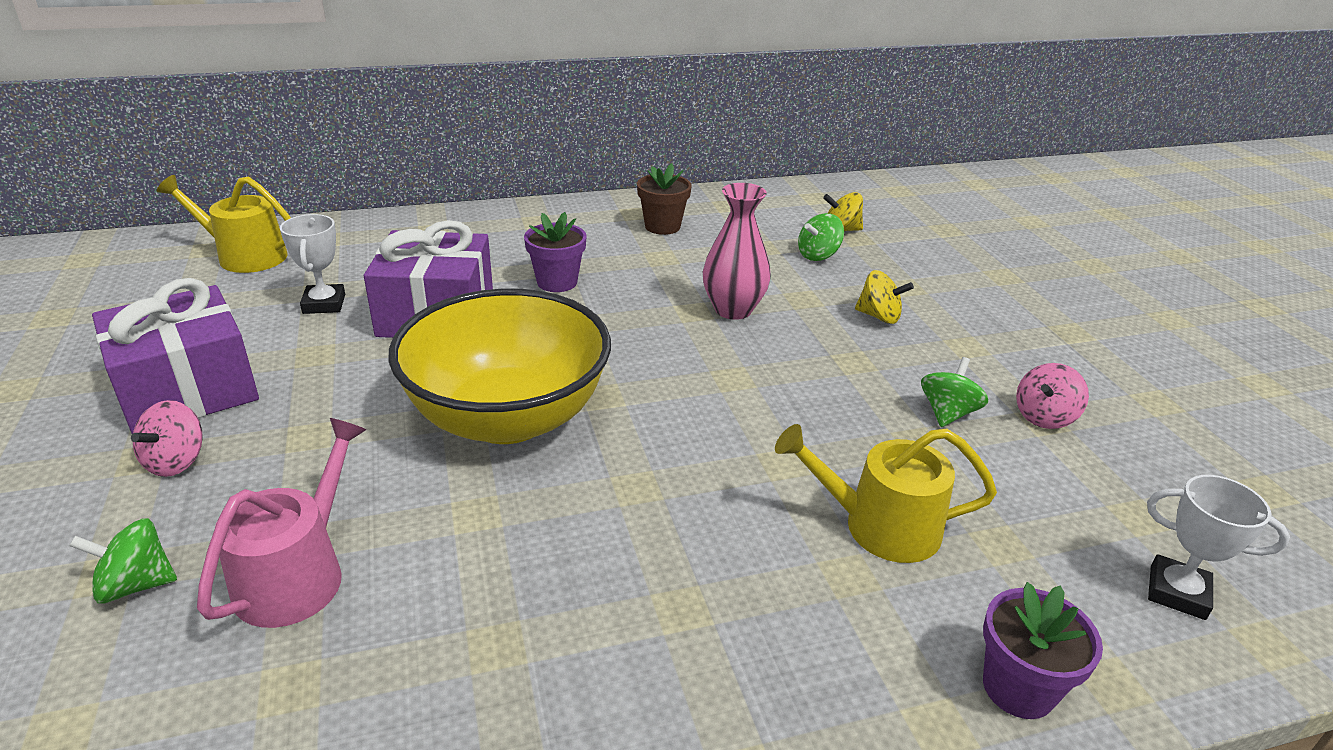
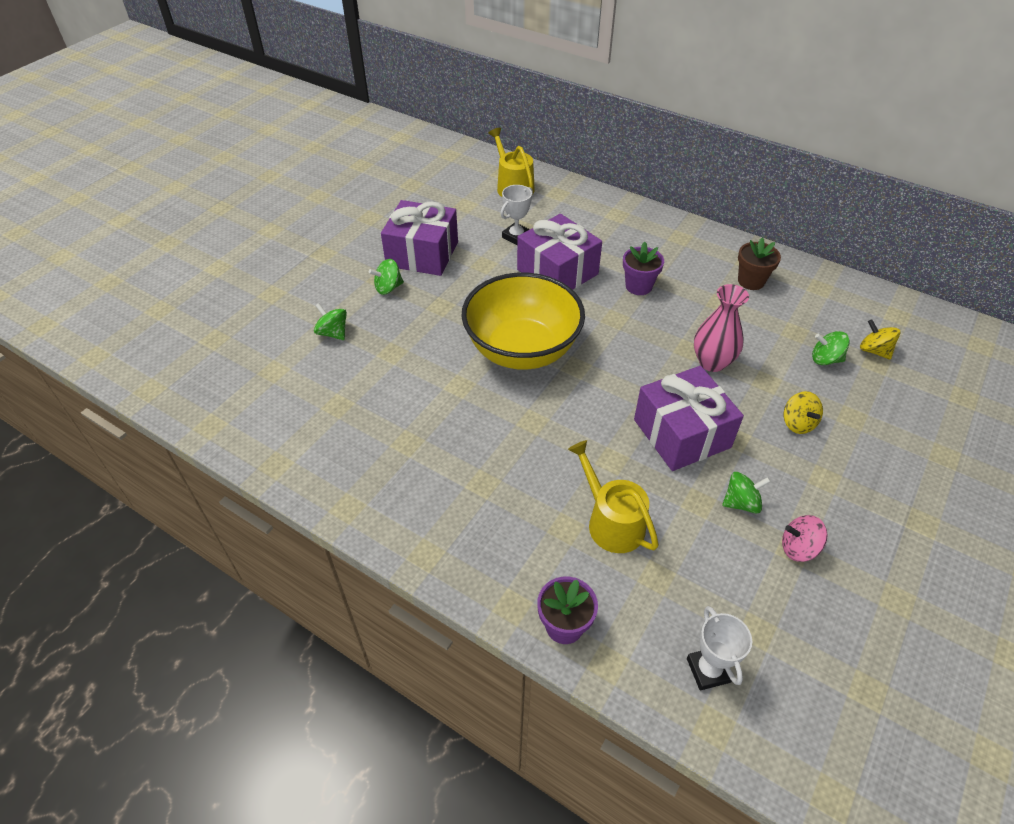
camera: 50 degrees right, 15 degrees up
pink spinning top [131,400,203,477] -> green spinning top [369,259,404,295]
pink watering can [197,418,366,628] -> none
none -> purple gift [634,366,744,471]

